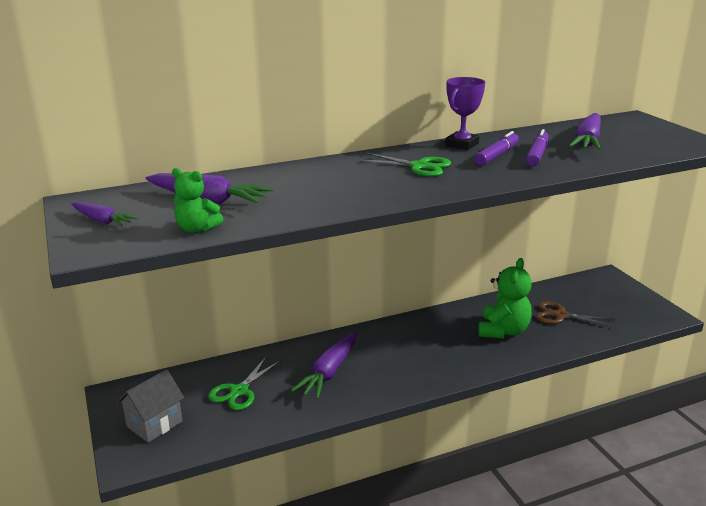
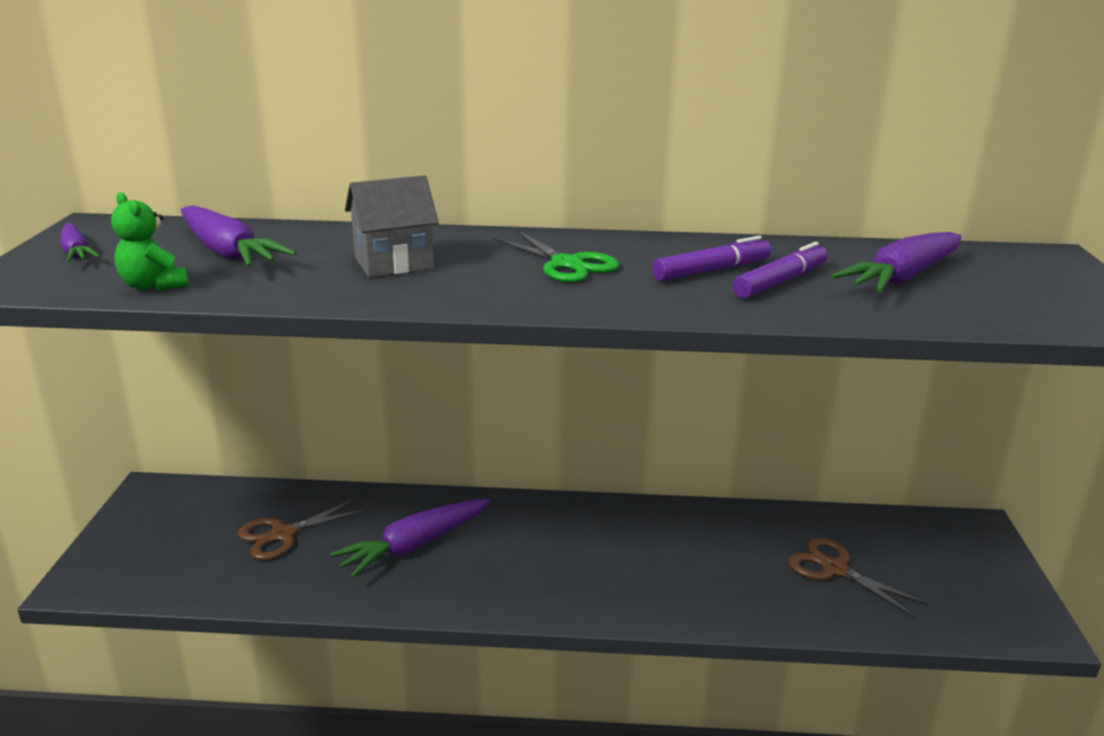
camera: 25 degrees right, 0 degrees up
grey house [117,369,184,443] -> grey house moved to [345,175,439,277]
green scissors [208,357,281,410] -> brown scissors [237,498,368,560]
purple trophy [445,77,485,150] -> none
green teddy bear [478,258,532,338] -> none

